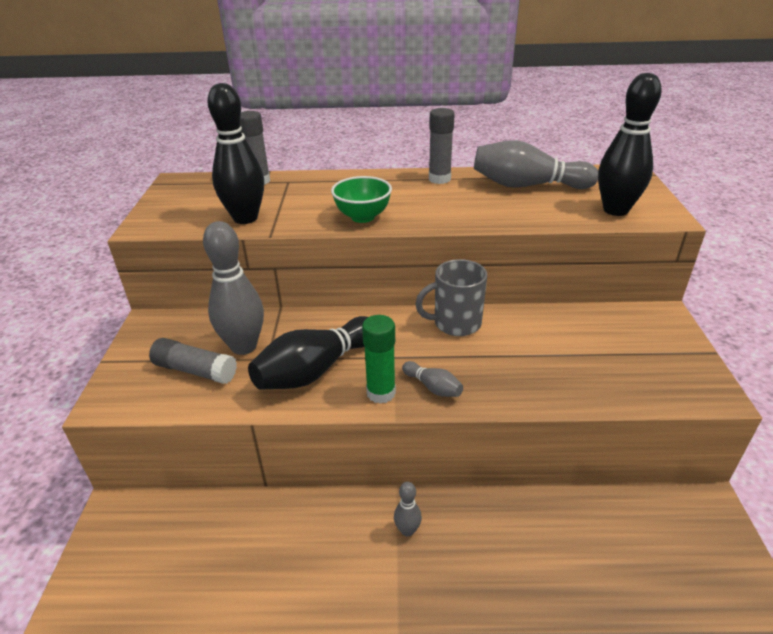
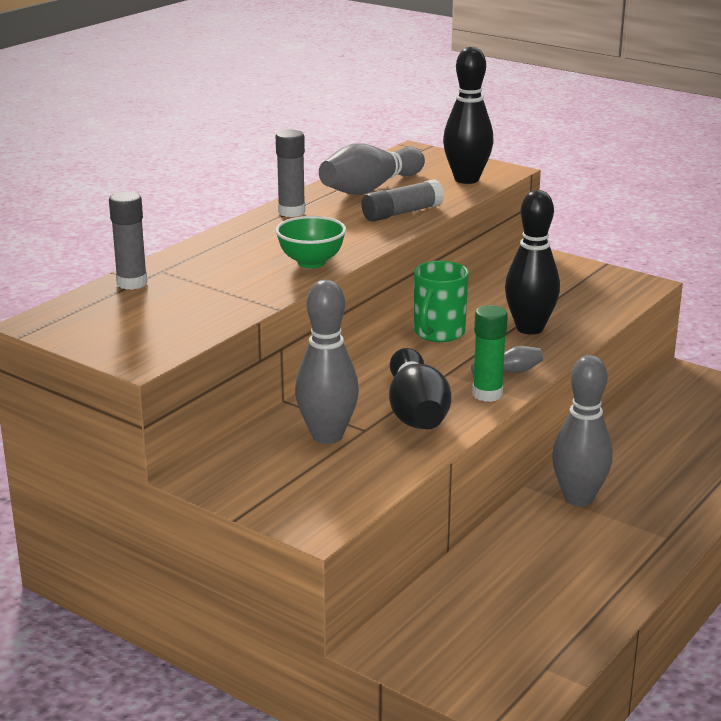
camera: 55 degrees left, 10 degrees down
grey glue stick [149,338,237,384] -> grey glue stick moved to [362,179,444,222]
black bowling pin [207,83,264,224] -> black bowling pin moved to [505,190,560,335]
grey bowling pin [394,482,422,537] -> grey bowling pin [552,355,613,506], size x2.14
grey mug [415,259,487,336] -> green mug [414,261,469,342]

